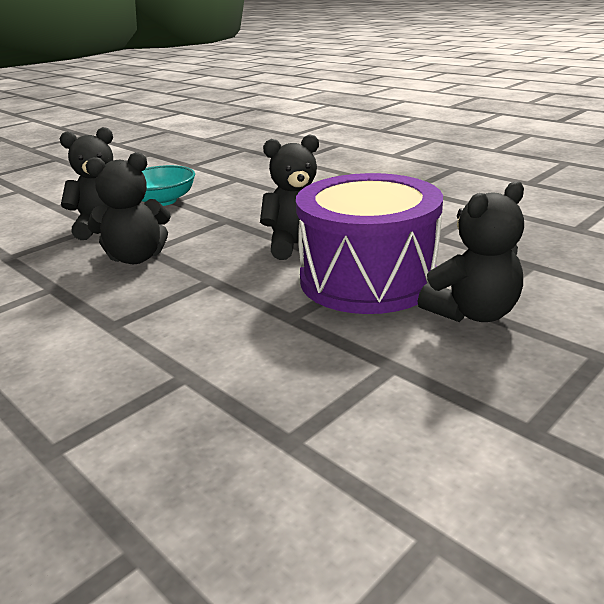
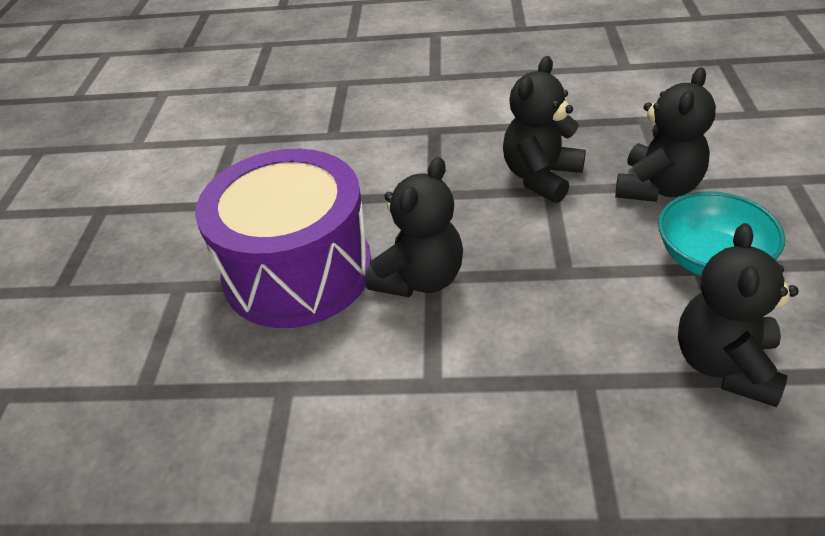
camera: 140 degrees right, 15 degrees up
black teddy bear [418,181,524,322] -> black teddy bear moved to [678,223,799,407]

